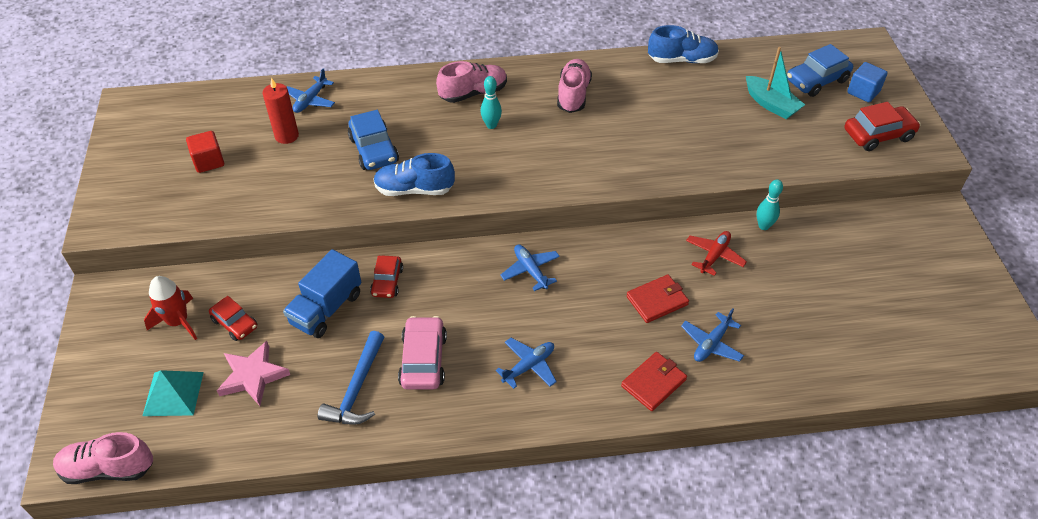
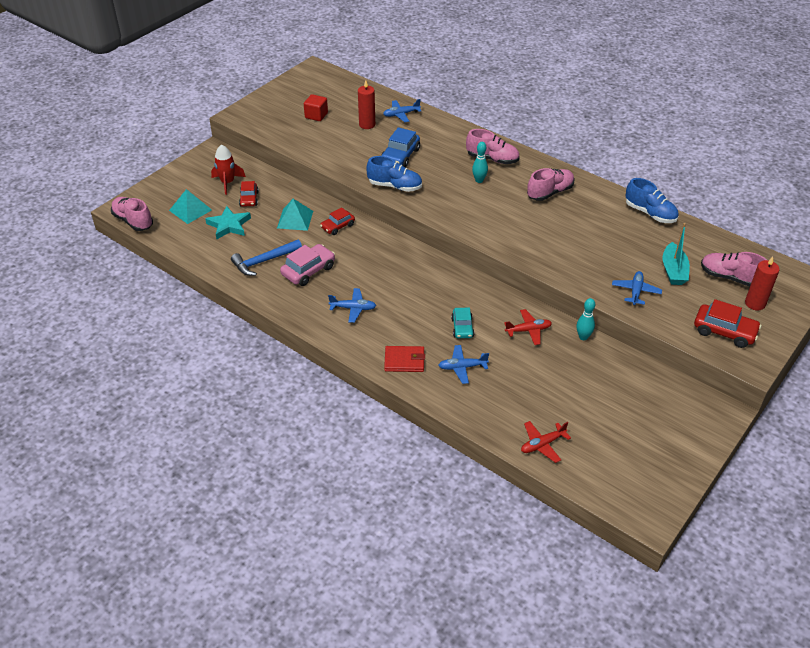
camera: 45 degrees right, 5 degrees down
pink star [217,341,290,406] -> turquoise star [205,206,251,239]
blue truck [283,249,361,338] -> turquoise pyramid [277,199,313,231]
blue shoe [373,153,455,196] -> blue shoe turned 150 degrees clockwise [366,156,422,192]
blue plane [500,245,560,291] -> blue plane moved to [612,271,662,305]
red wallet [626,274,689,323] -> turquoise car [451,308,474,338]
blue car [787,44,853,97] -> pink shoe [701,252,767,286]
blue cube [847,62,888,102] -> red candle [745,257,780,310]
none -> red plane [521,421,571,463]

